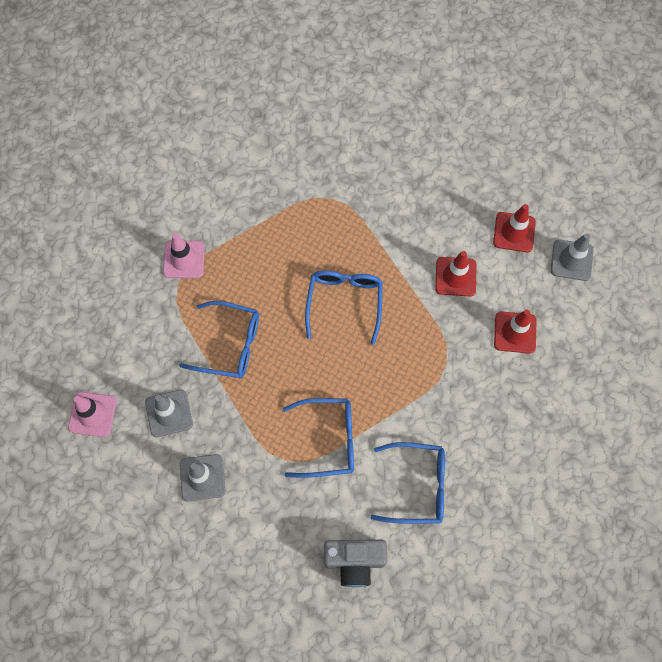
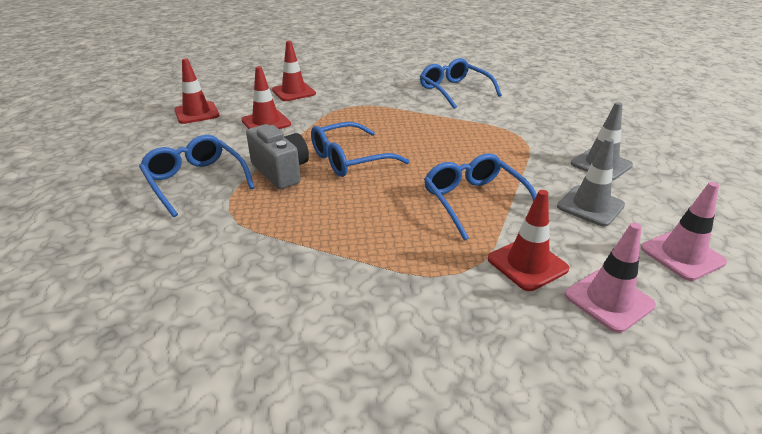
camera: 125 degrees left, 35 degrees down
pink traffic cone [163,233,205,278] -> pink traffic cone moved to [565,223,656,333]
blue glasses [283,398,354,478] -> blue glasses moved to [139,135,255,217]
grey camera [324,540,387,588] -> grey camera moved to [246,124,309,189]
grey traffic cone [551,234,593,281] -> none
none -> red traffic cone [488,190,570,291]

